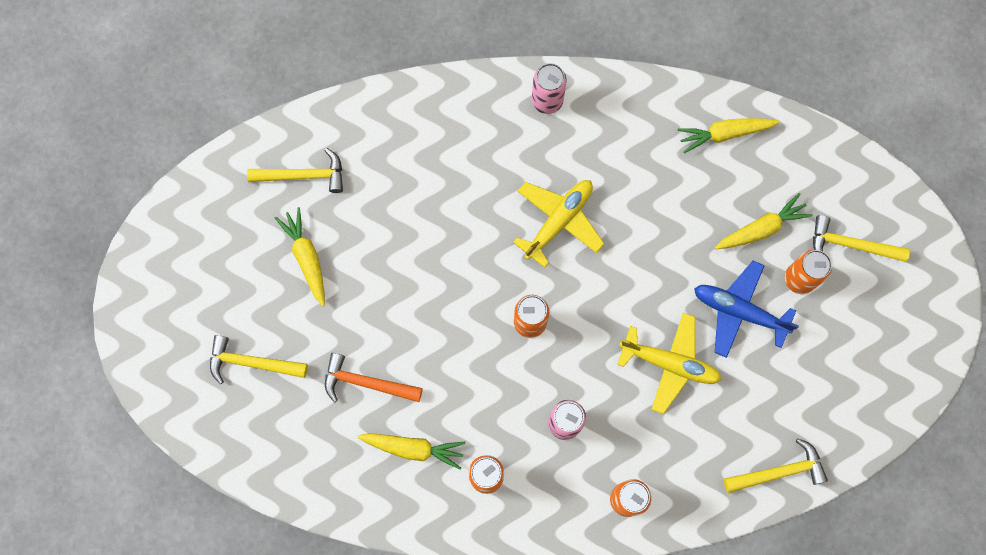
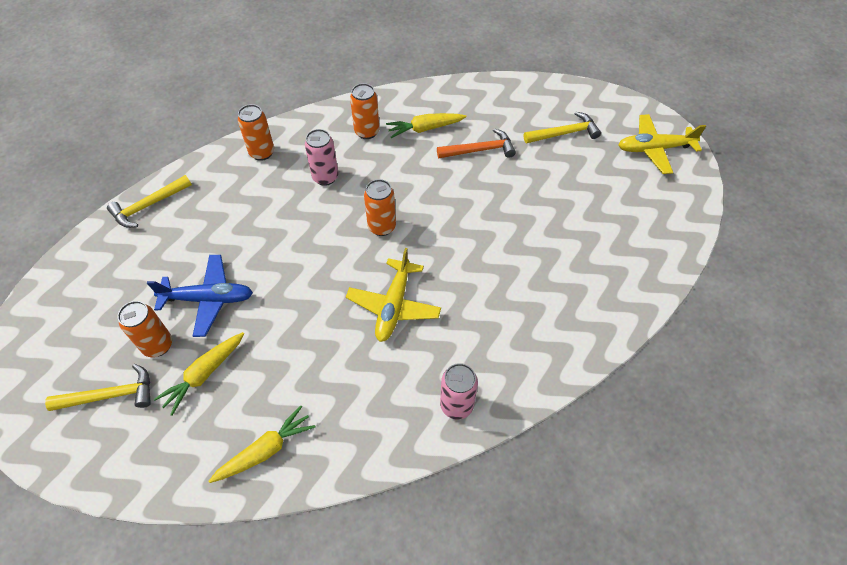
camera: 155 degrees right, 20 degrees down
yellow hammer [247,148,343,193] -> none
yellow carrot [275,207,325,306] -> none
yellow plane [617,313,721,414] -> yellow plane moved to [618,114,706,174]

